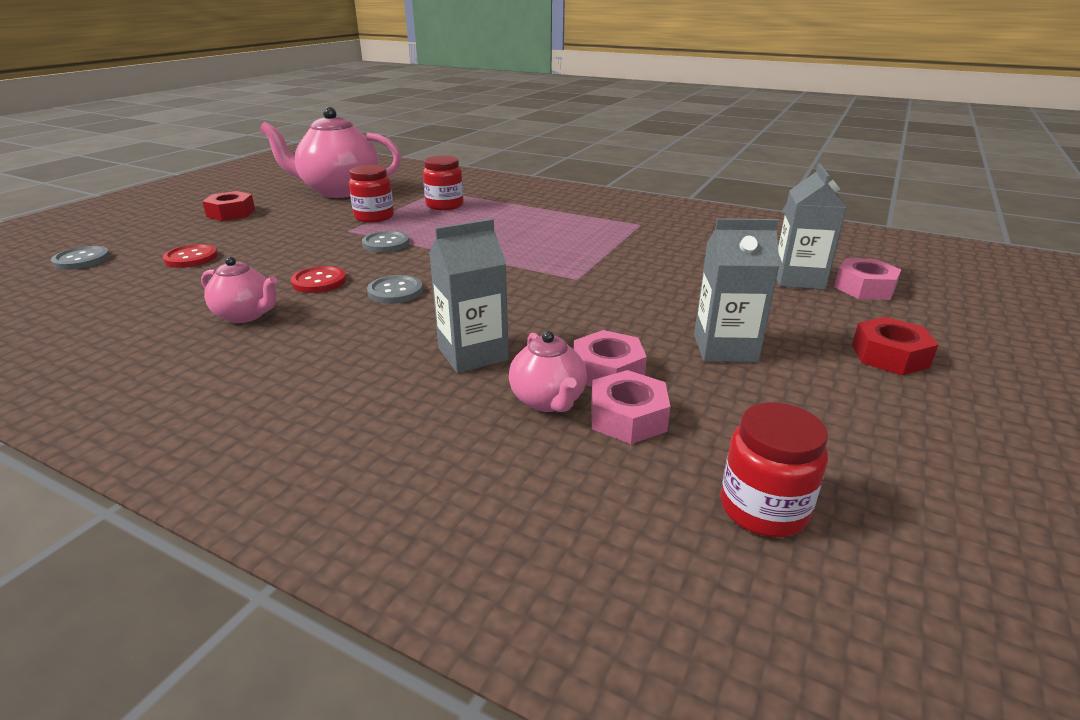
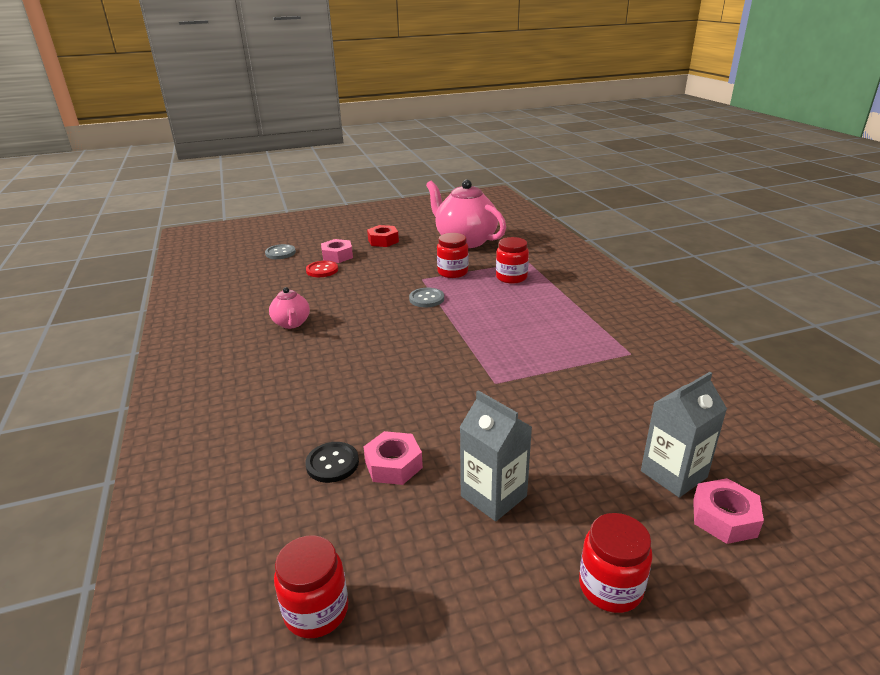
camera: 45 degrees right, 0 degrees up
red button [291,266,346,293] -> none
grey button [367,275,423,304] -> none
grey carton [429,219,509,373] -> none
pink teapot [509,331,587,412] -> black button [305,442,359,483]
pink nut [591,370,670,444] -> pink nut moved to [321,239,353,263]
red nut [852,317,938,375] -> red jar [579,513,653,613]

